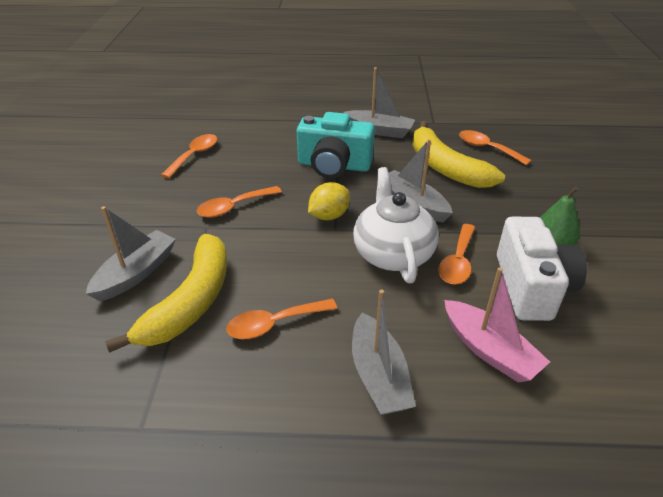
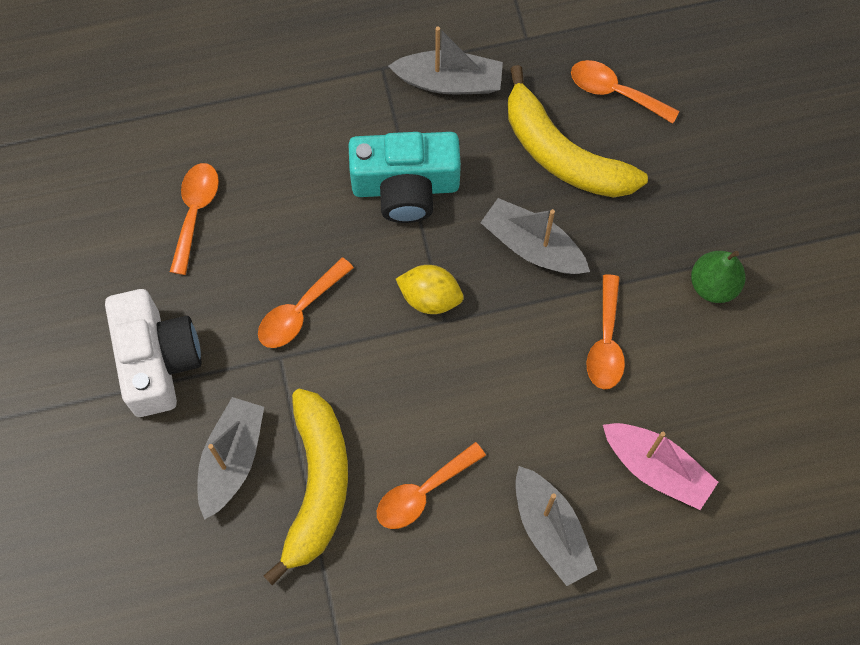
camera: 15 degrees left, 30 degrees up
yellow lemon [308,182,350,220] -> yellow lemon turned 75 degrees clockwise [396,265,463,314]
white teapot [353,167,439,283] -> none
white camera [497,217,587,321] -> white camera moved to [105,289,201,417]

